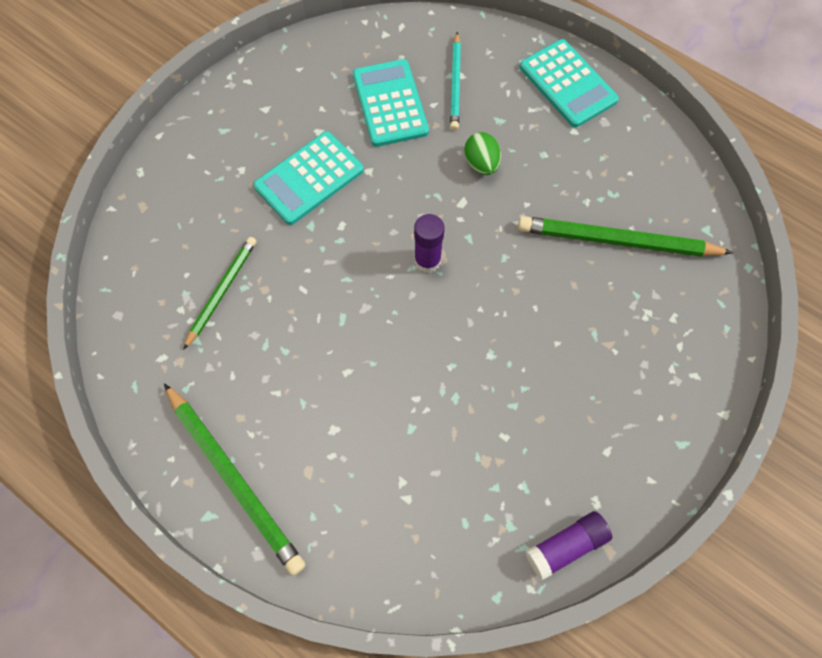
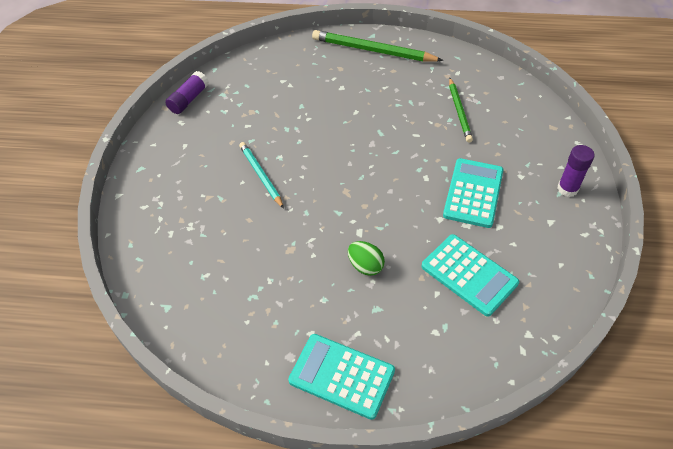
camera: 150 degrees right, 15 degrees down
purple glue stick [414,214,444,273] -> purple glue stick moved to [557,145,595,197]
turquoise pencil [450,32,461,131] -> turquoise pencil moved to [239,142,284,209]
green pencil [518,216,733,257] -> none

